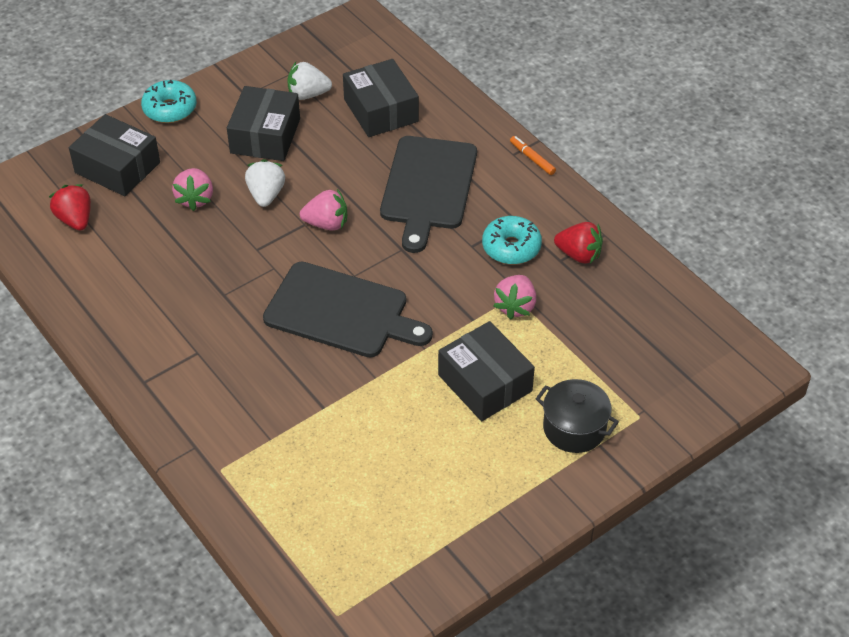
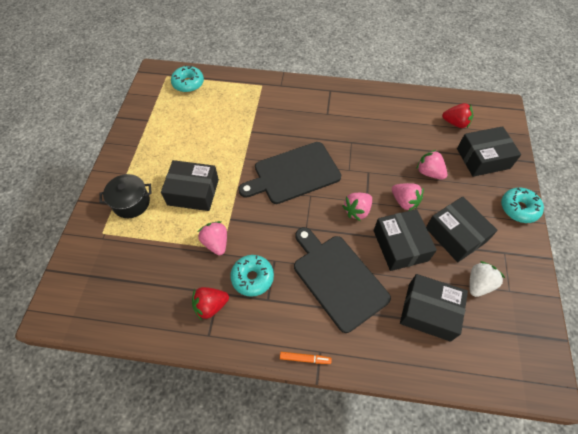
camera: 135 degrees right, 10 degrees up
white strawberry [245,159,285,207] -> pink strawberry [392,183,424,211]
none -> turquoise donut [171,65,204,92]
none -> black box [373,209,437,271]

